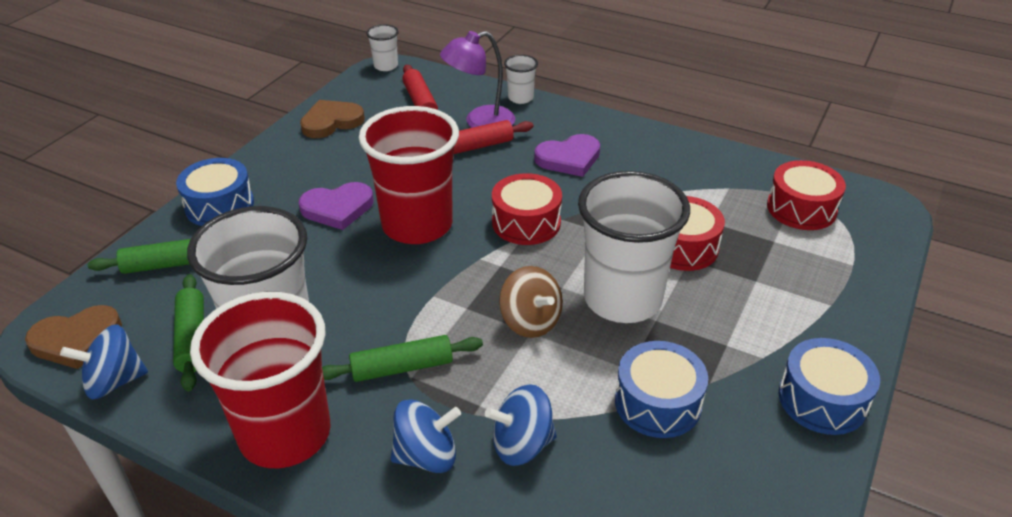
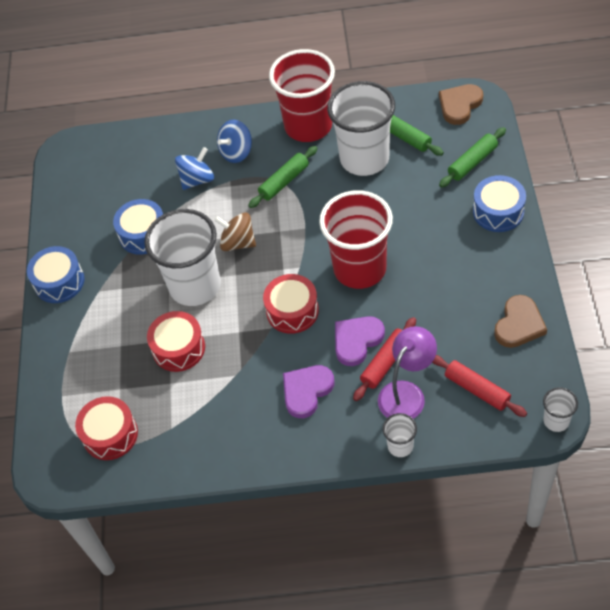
camera: 155 degrees right, 15 degrees up
blue spinning top [60,324,148,399] -> none
purple heart [298,182,374,230] -> purple heart moved to [335,316,385,366]

